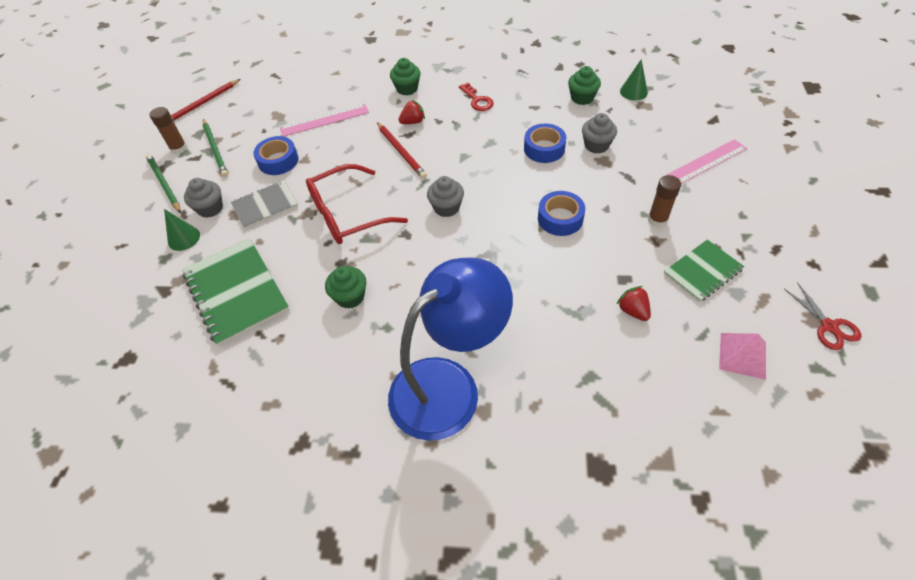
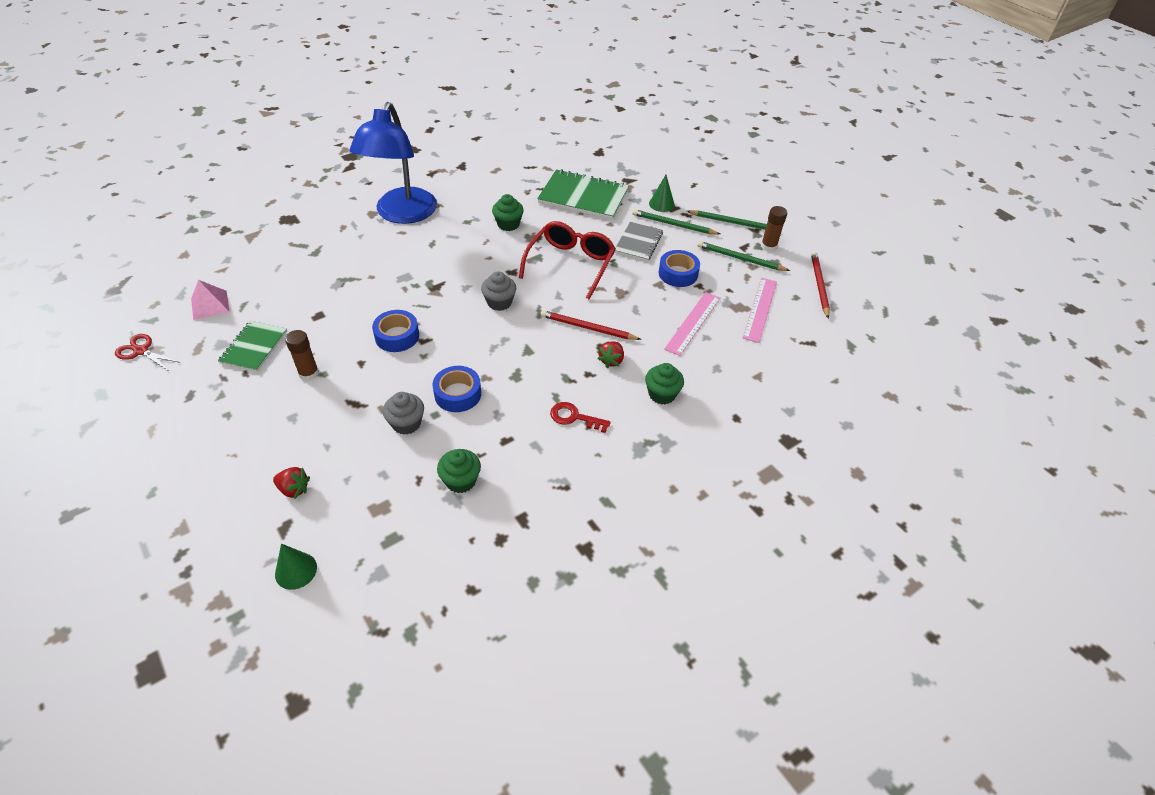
camera: 135 degrees right, 5 degrees down
grey cupcake [184,178,223,218] -> green pencil [633,209,720,235]
red strawberry [617,286,651,321] -> red strawberry moved to [273,467,310,499]
green cone [620,59,648,100] -> green cone moved to [275,544,317,590]
pink ruler [661,139,747,184] -> pink ruler moved to [742,278,777,343]

